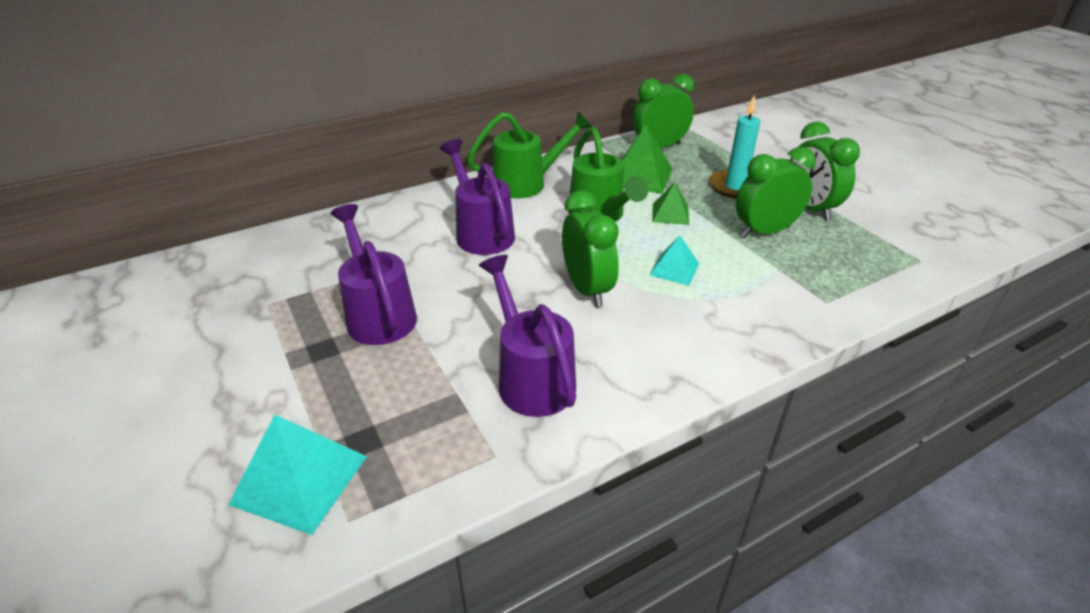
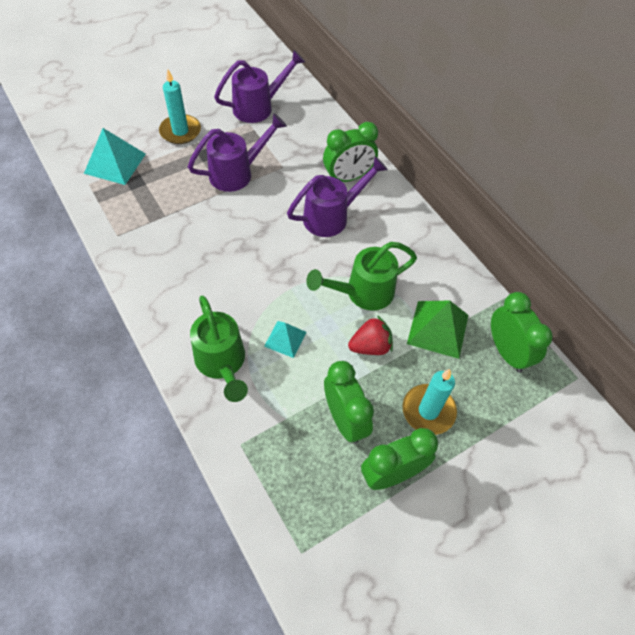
camera: 85 degrees right, 20 degrees up
green watering can [467,111,592,198] -> green watering can moved to [190,295,248,402]
purple watering can [479,255,576,417] -> purple watering can moved to [214,50,305,123]
green clock [562,190,619,307] -> green clock moved to [323,122,378,182]
green pyramid [652,182,689,225] -> red strawberry [348,315,393,355]
none -> turquoise candle [159,69,201,144]

